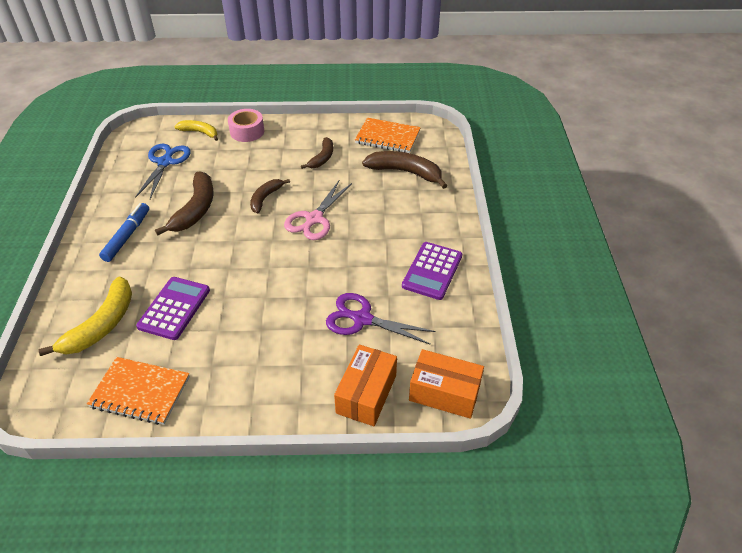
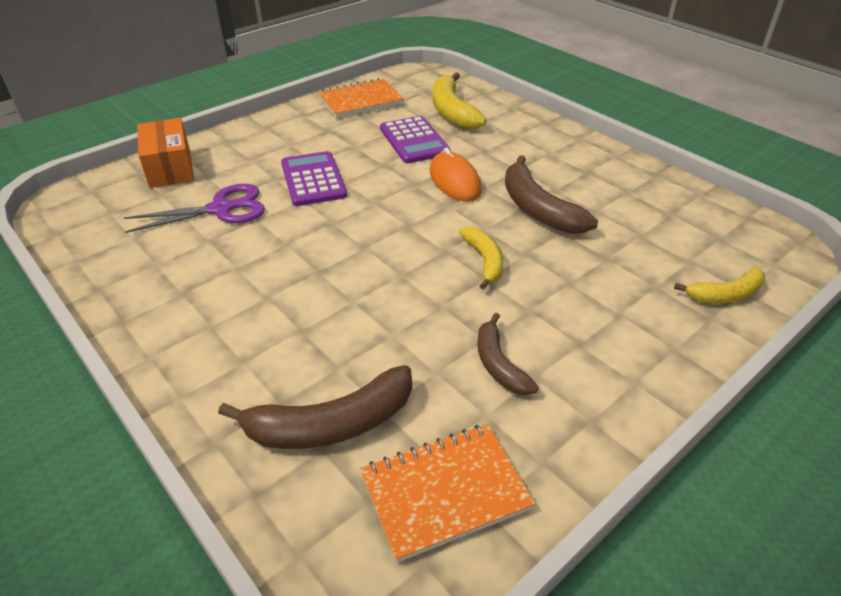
camera: 140 degrees right, 5 degrees down
blue marker [99,203,149,262] -> none
blue scissors [135,144,191,199] -> none
pink tape [228,109,264,142] -> none
brown banana [250,179,290,213] -> yellow banana [459,227,503,290]
pink scissors [284,181,352,240] -> none
purple calculator [402,242,462,300] -> purple calculator moved to [281,151,347,206]
orange box [409,349,484,419] -> none
none -> orange mouse [430,148,482,202]

